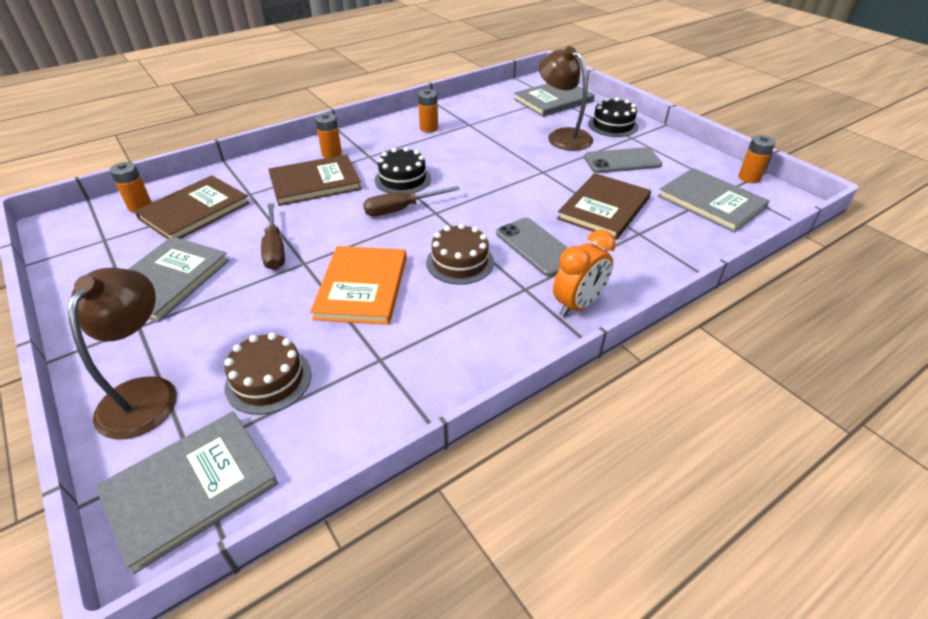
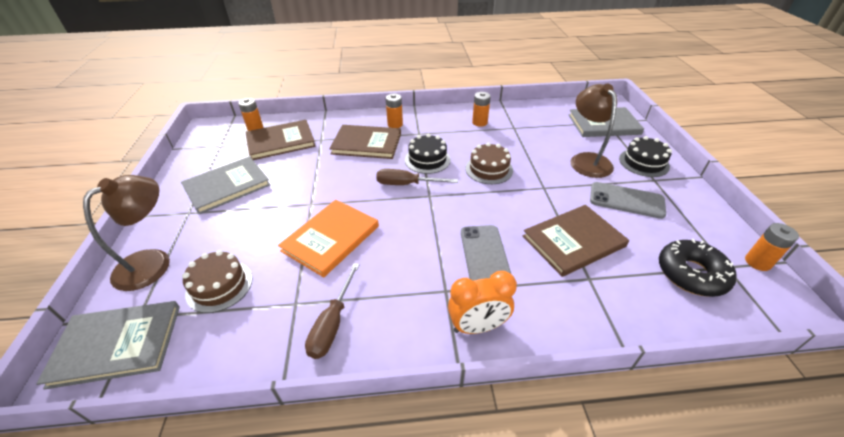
camera: 30 degrees right, 0 degrees up
brown screwdriver [261,203,285,270] -> brown screwdriver moved to [305,263,360,359]
brown cake [426,223,494,285] -> brown cake moved to [466,142,513,184]
grey book [658,168,770,233] -> black donut [659,239,737,297]

